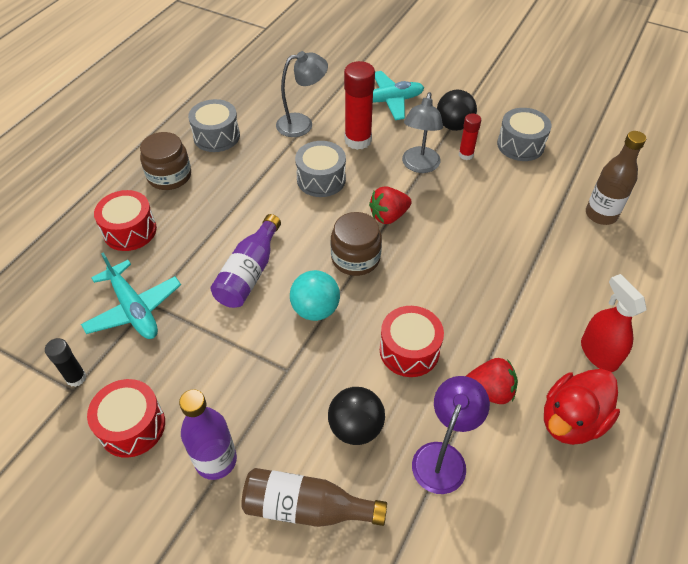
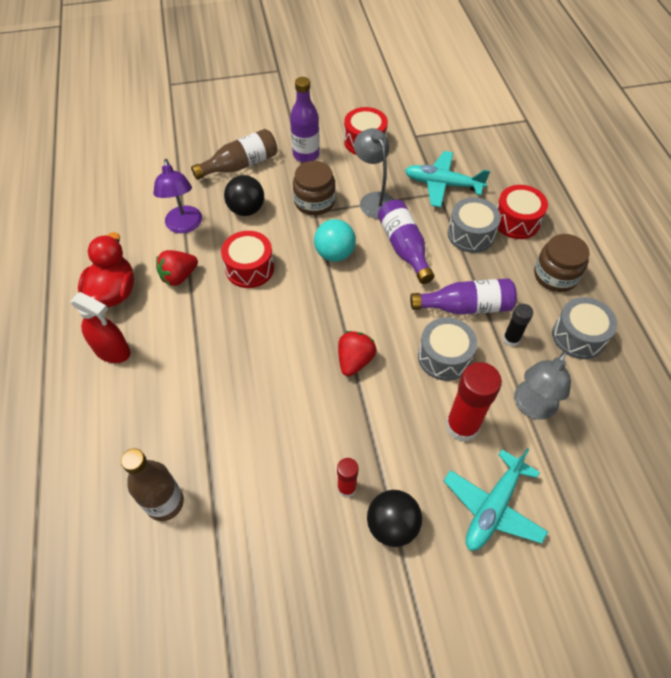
camera: 140 degrees right, 5 degrees up
black glue stick [45,338,86,387] -> black glue stick moved to [503,304,533,347]
brown jar [331,212,382,276] -> brown jar moved to [293,161,336,215]
grey lamp [402,92,443,173] -> grey lamp moved to [354,128,394,219]
grey drum [497,108,551,161] -> grey drum moved to [448,197,501,253]
none -> purple bottle [410,278,517,315]

